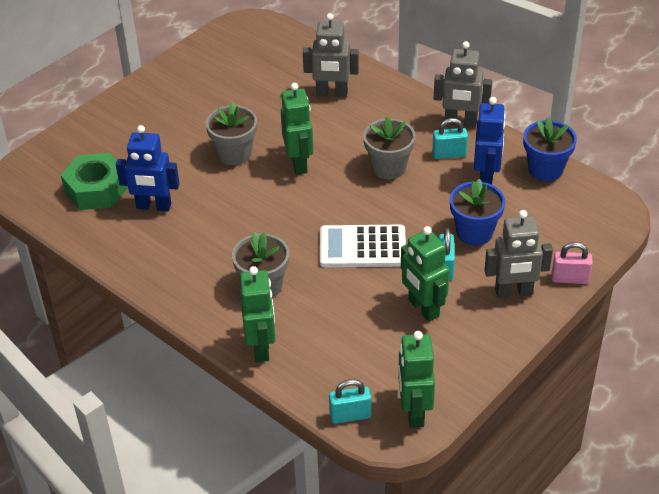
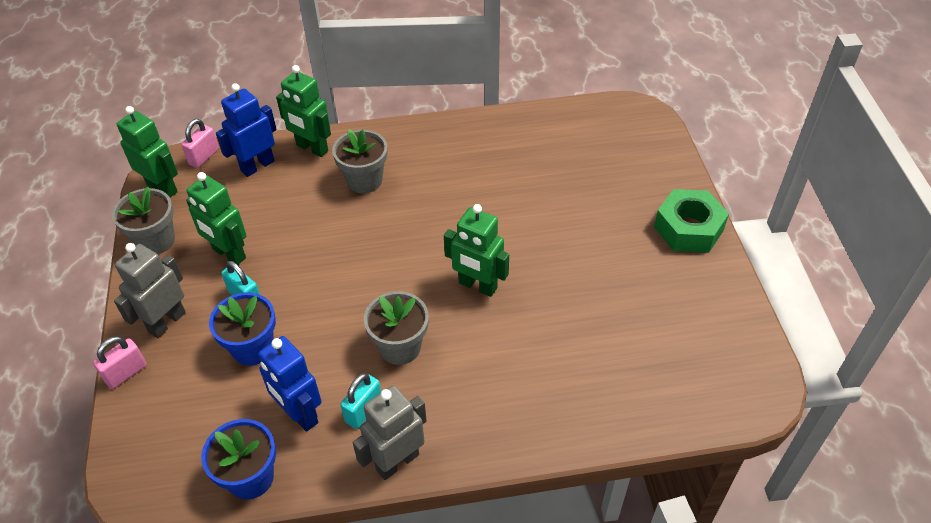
camera: 130 degrees right, 5 degrees up
green nut [61,153,128,210] -> green nut moved to [654,189,729,253]
blue robot [116,125,180,211] -> blue robot moved to [216,83,277,177]
grey flower pot [206,102,257,165] -> grey flower pot moved to [112,187,175,254]
grey robot [303,13,359,97] -> none
white calculator [320,225,406,267] -> none
turquoise padlock [329,379,371,424] -> pink padlock [181,119,219,168]
green robot [401,226,450,322] -> green robot turned 150 degrees counterclockwise [186,172,246,265]

